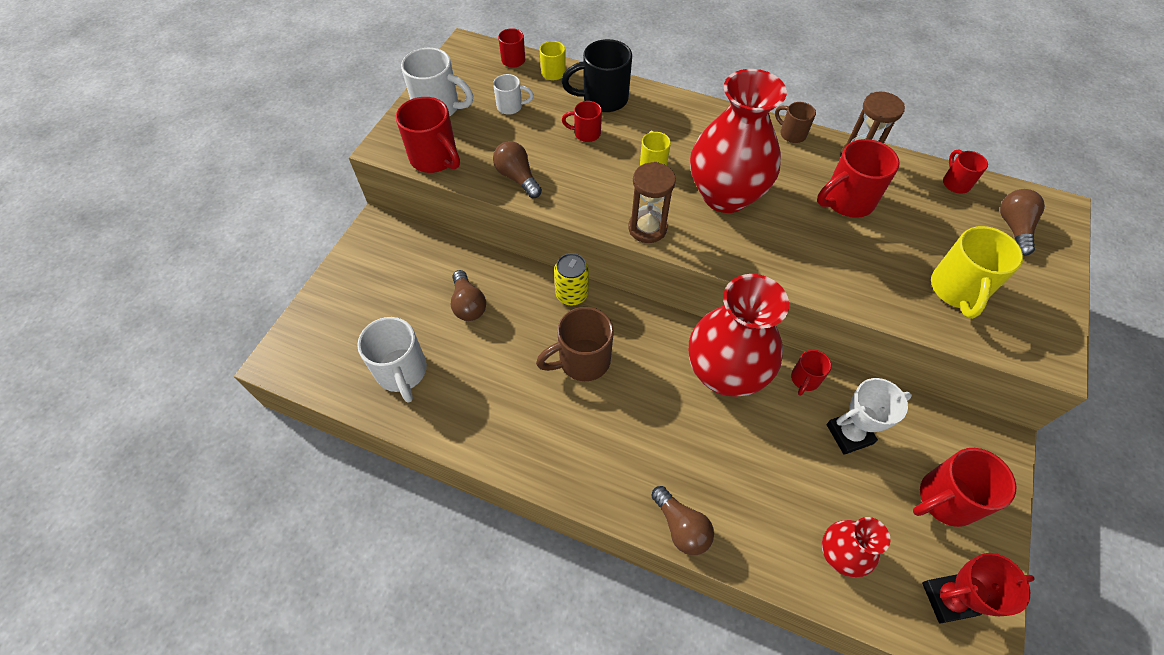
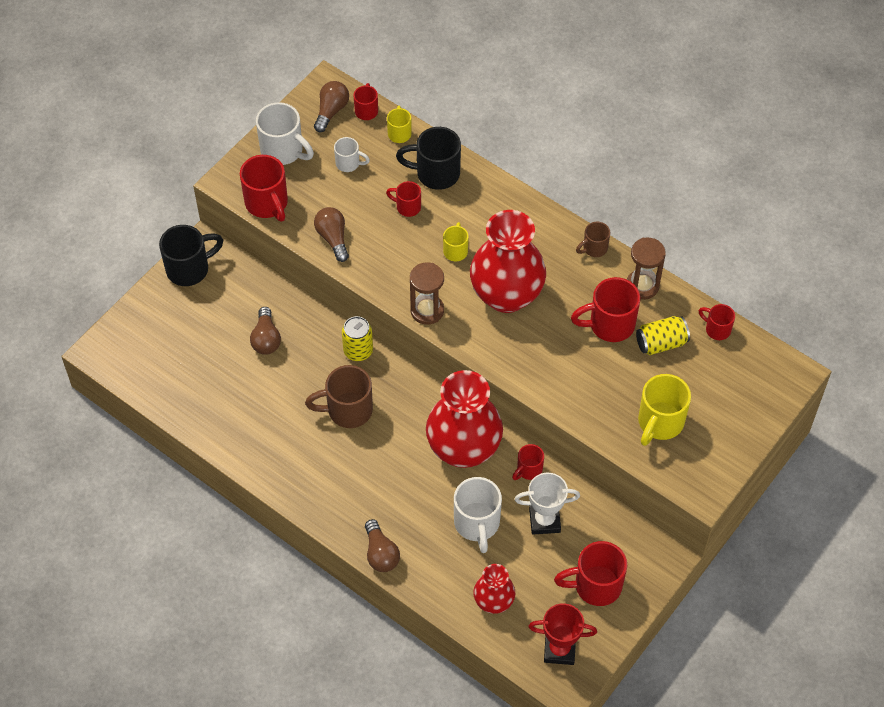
camera: 15 degrees right, 0 degrees up
white mug [357,317,427,403] -> white mug moved to [454,477,502,553]
brown mug [775,102,816,143] -> brown mug turned 90 degrees counterclockwise [576,222,610,257]
red mug [943,149,988,193] -> red mug turned 60 degrees counterclockwise [699,304,735,340]
brown light bulb [1000,189,1045,256] -> brown light bulb moved to [314,81,349,132]
none -> black mug [159,225,223,286]
none -> yellow can [636,316,690,355]

